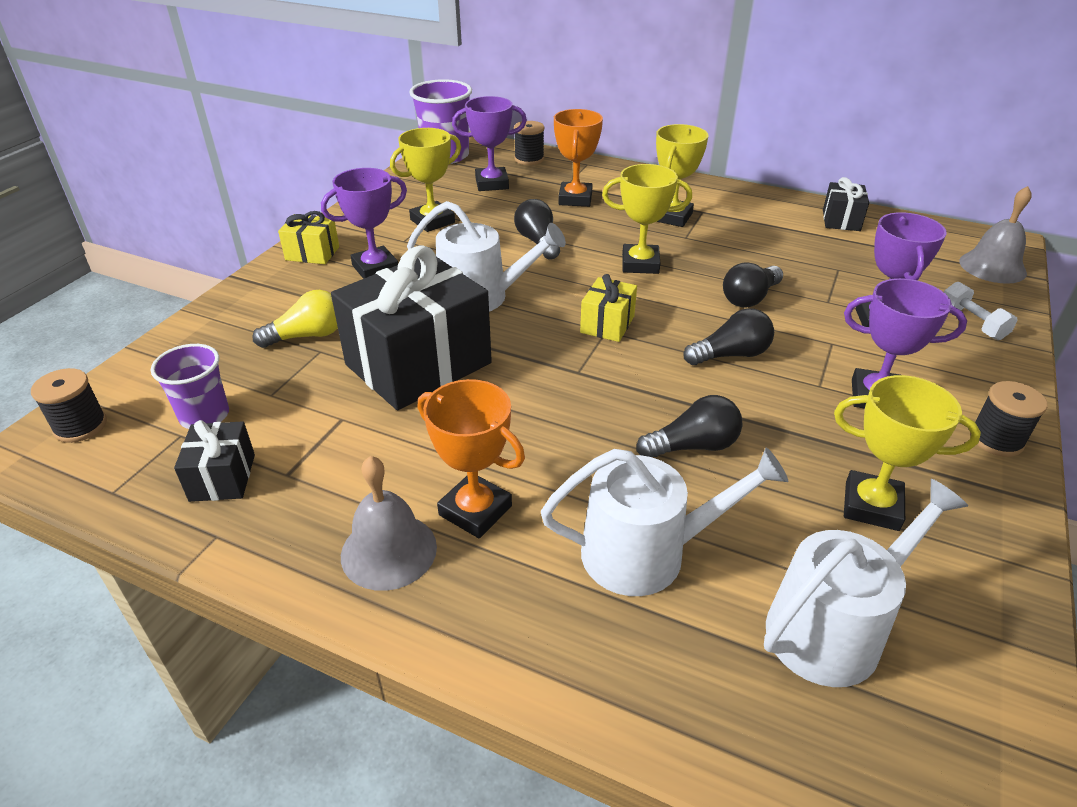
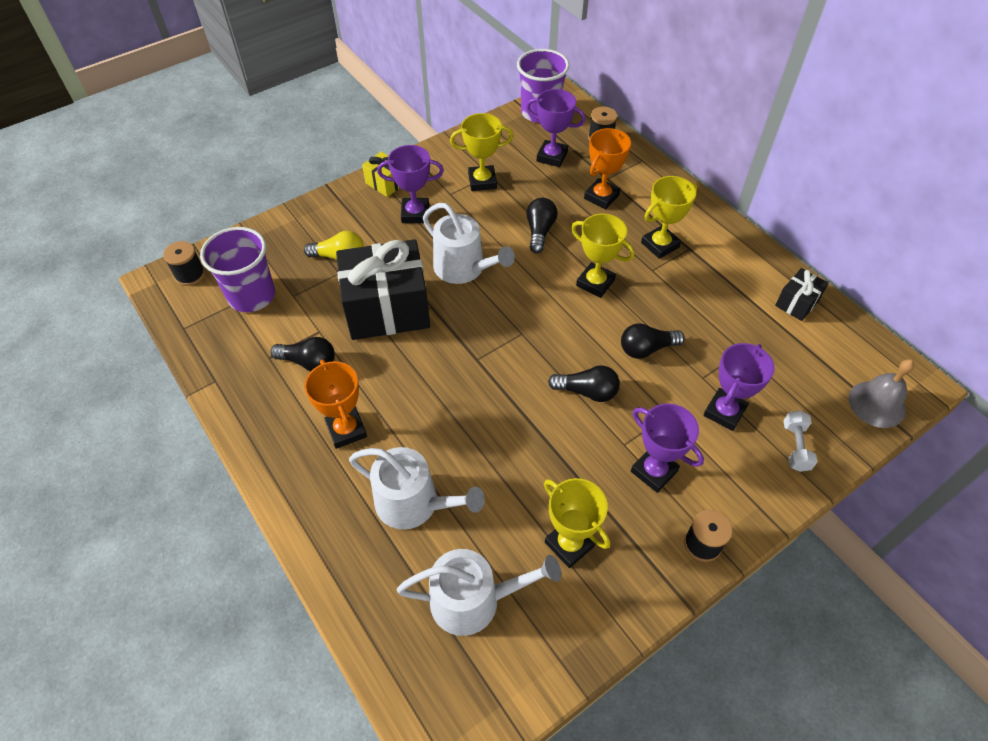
camera: 30 degrees right, 15 degrees up
purple cup [151,344,229,429] -> purple cup [200,227,275,312], size x1.57
black gift [174,420,255,502] -> none
grey bell [341,456,437,591] -> none
yellow gift [580,274,637,342] -> none
black light bulb [636,395,742,458] -> black light bulb moved to [270,337,335,371]

